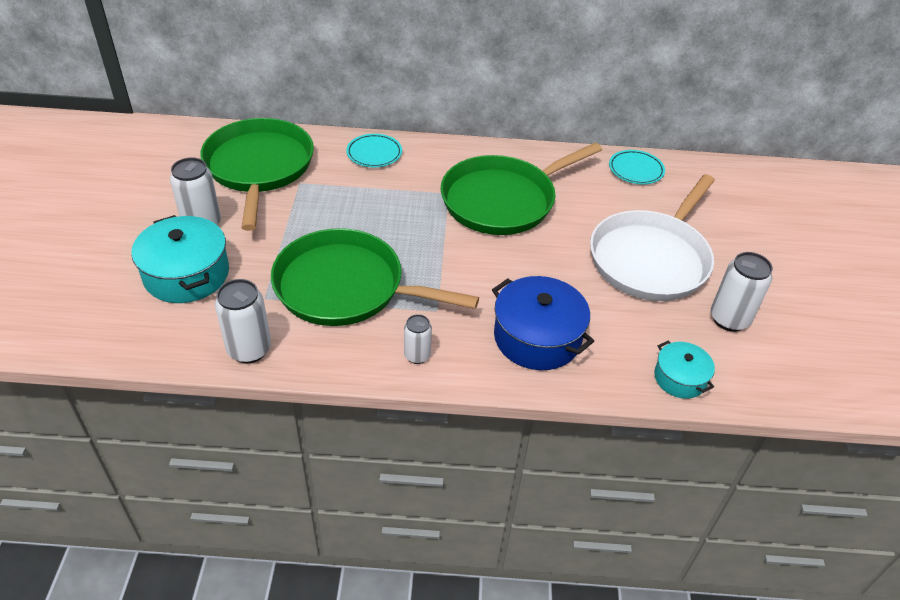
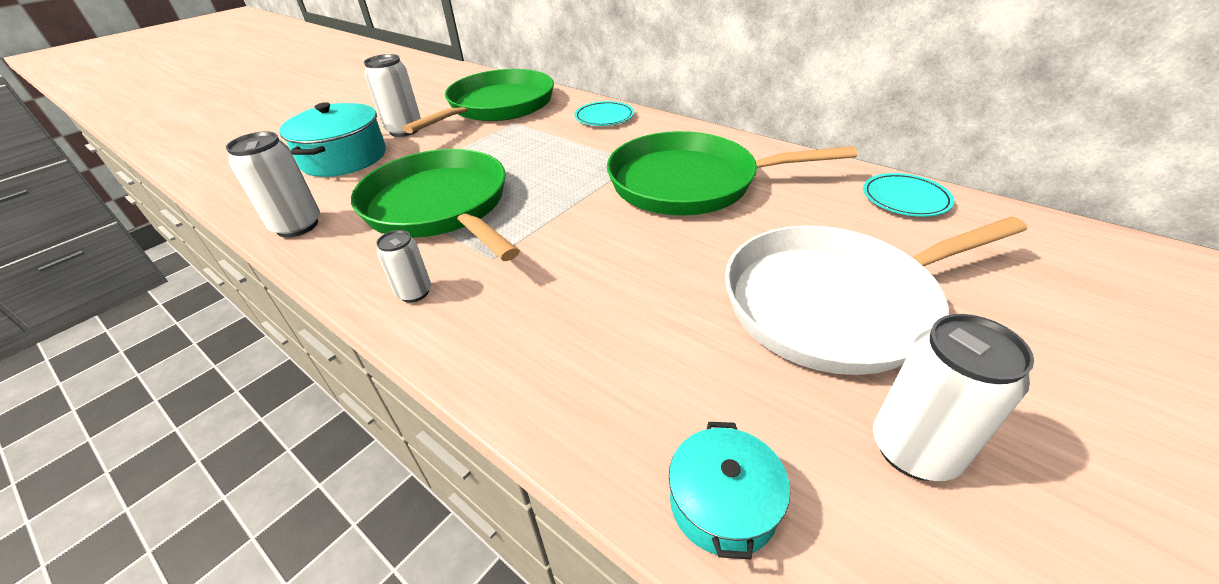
camera: 40 degrees right, 5 degrees down
blue pot [492,276,594,370] -> none

